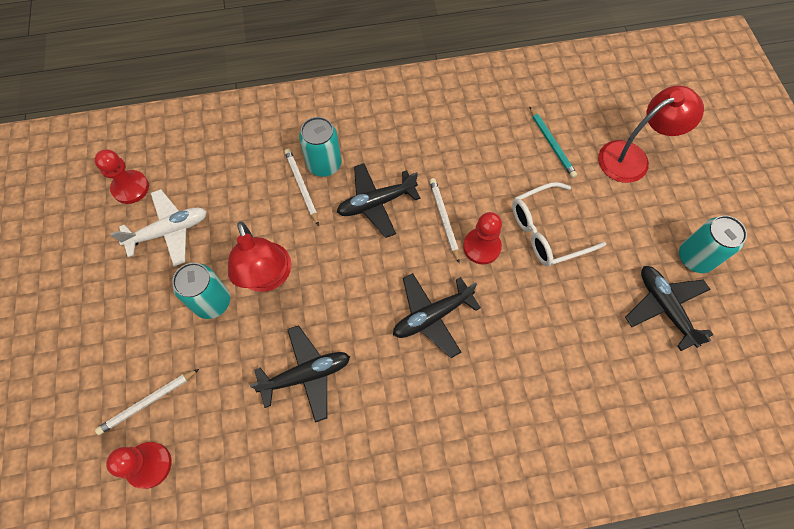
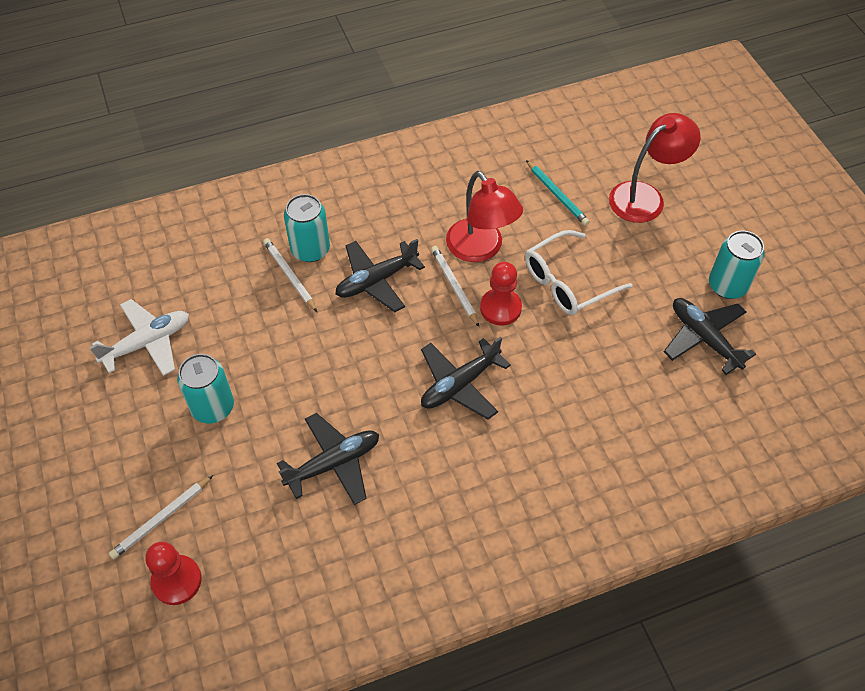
camera: 10 degrees left, 10 degrees down
red pawn [94,149,149,204] -> none
red lamp [228,222,292,292] -> red lamp moved to [446,171,523,262]

